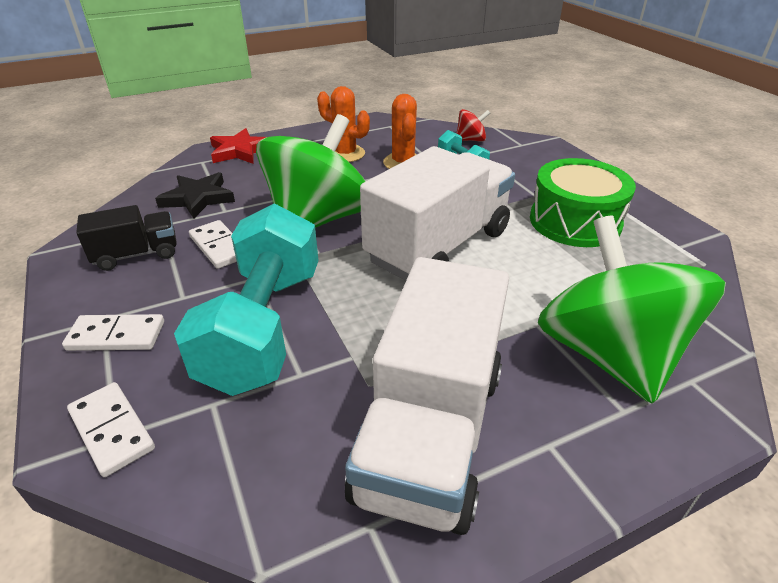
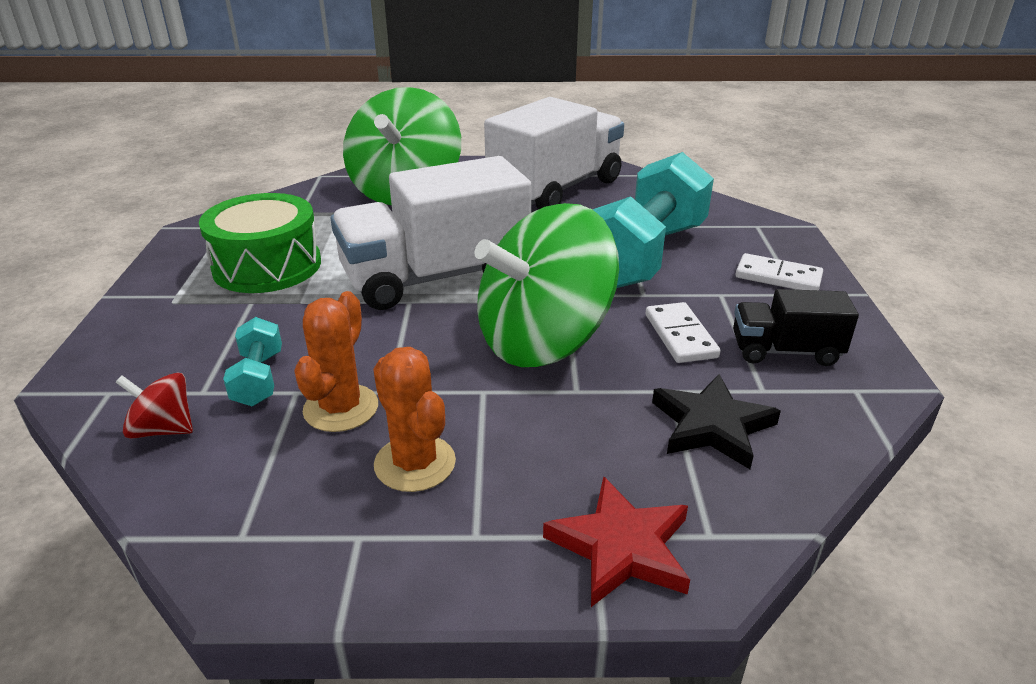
camera: 155 degrees left, 5 degrees down
white domino [67,382,155,477] -> none

